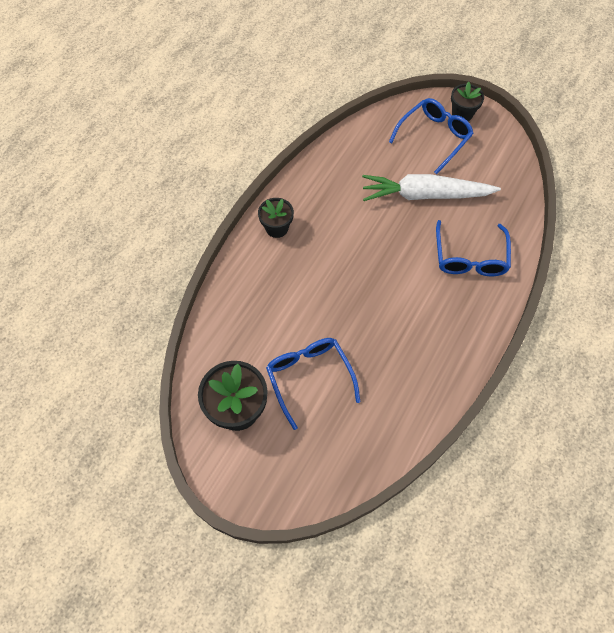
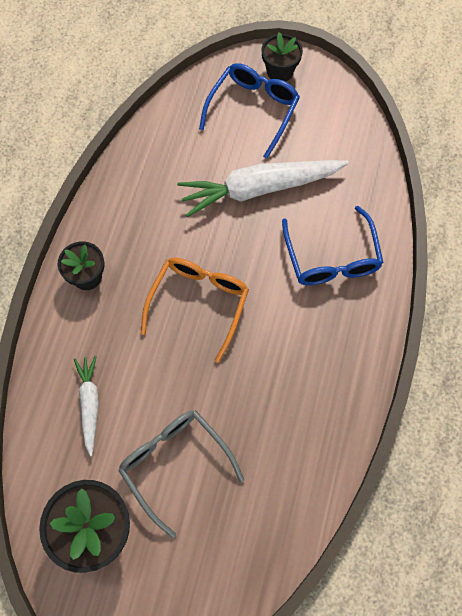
camera: 15 degrees left, 5 degrees up
blue glasses [266,338,361,430] -> grey glasses [118,410,244,538]
none -> white carrot [74,356,99,456]
none -> orange glasses [141,258,249,363]

